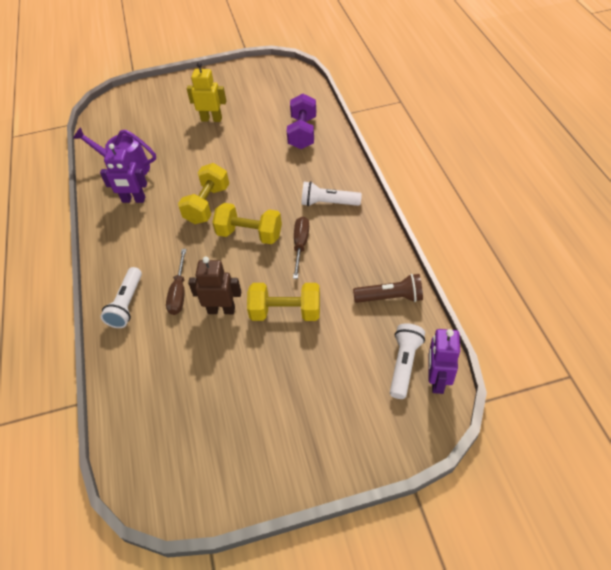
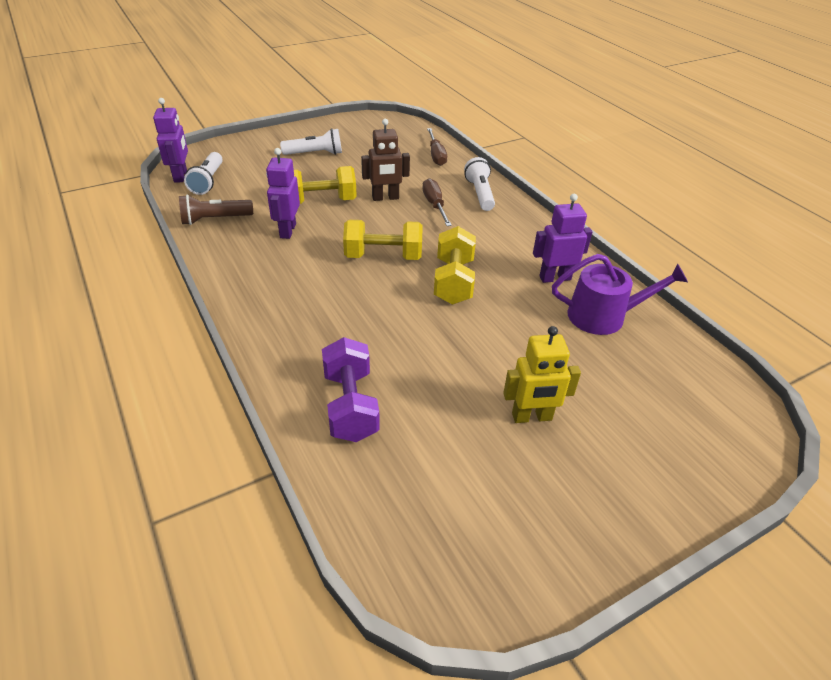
camera: 160 degrees right, 10 degrees down
brown screwdriver [293,216,309,279] -> brown screwdriver moved to [427,128,447,166]
white flashlight [302,181,362,206] -> white flashlight moved to [280,128,342,155]
none -> purple robot [266,148,300,239]

